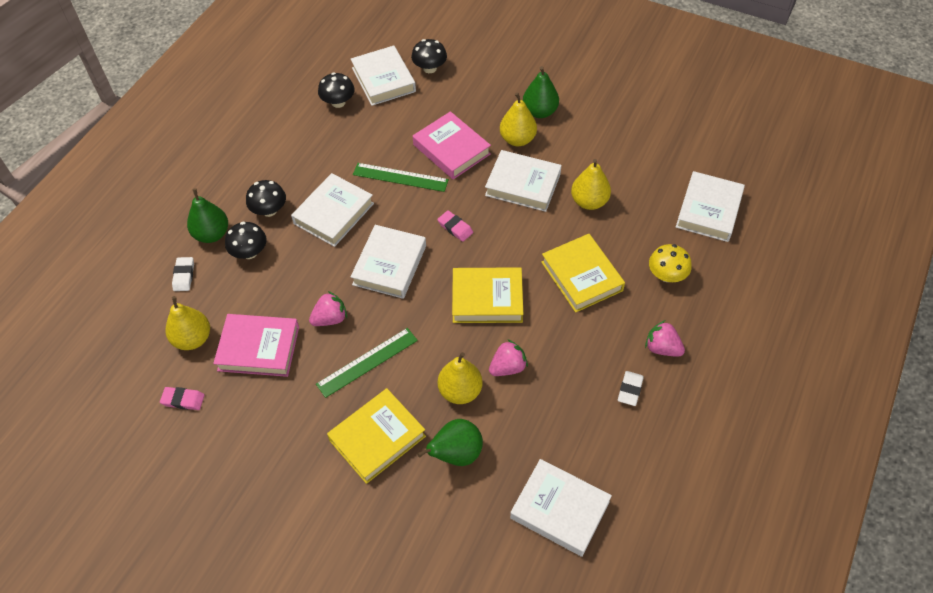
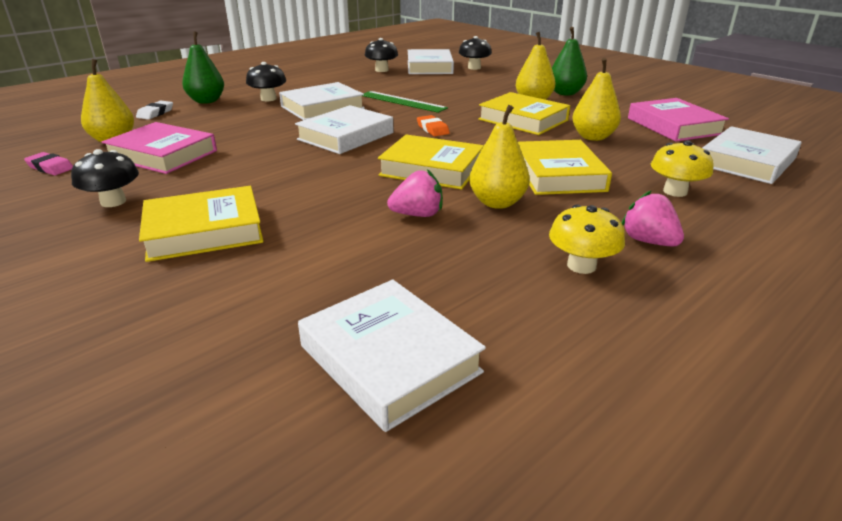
camera: 20 degrees right, 25 degrees down
black mushroom [225,222,267,259] -> black mushroom moved to [71,149,139,207]
pink strawberry [309,291,347,326] -> none
green ruler [316,328,418,398] -> none
pink book [413,111,491,179] -> pink book moved to [628,98,729,142]
green pear [417,419,483,466] -> none
pink eraser [437,210,473,242] -> orange eraser [417,115,450,136]
yellow pear [438,352,483,404] -> yellow pear moved to [469,105,530,209]
white book [485,150,562,212] -> yellow book [478,92,570,135]
white eraser [618,371,644,406] -> yellow mushroom [549,204,625,274]

